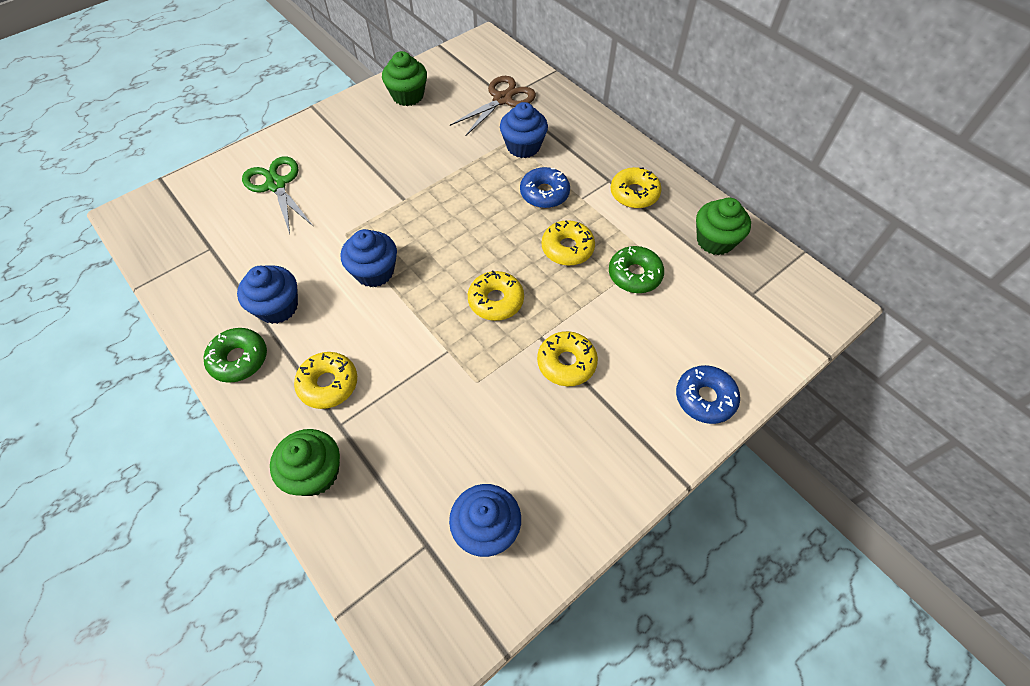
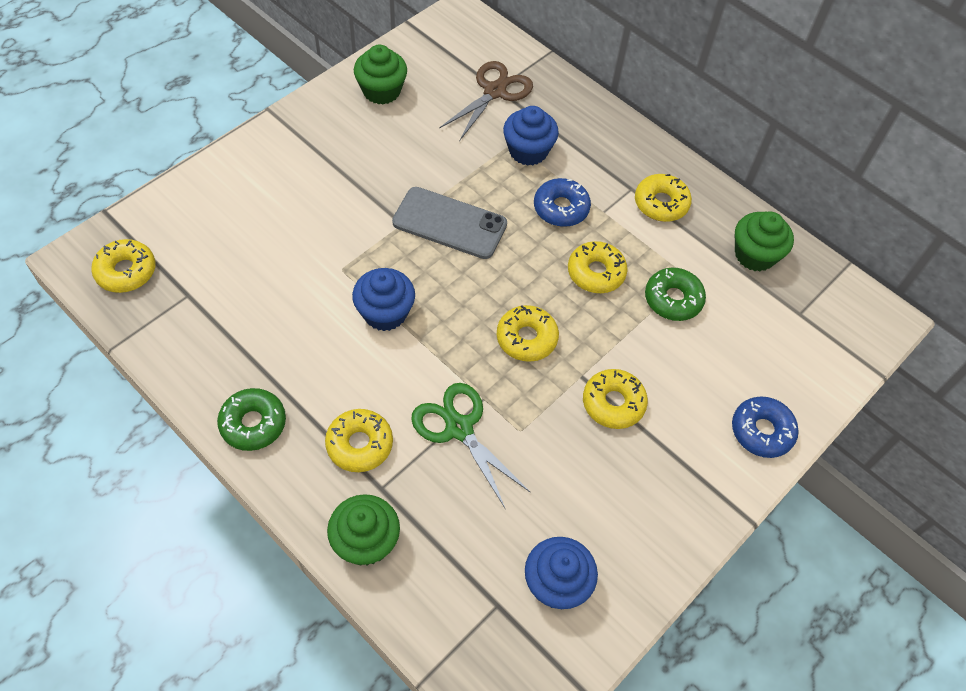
camera: 10 degrees left, 0 degrees up
blue cupcake [237,265,298,324] -> none
green scissors [242,156,314,234] -> green scissors moved to [411,383,531,508]
none -> yellow donut [91,239,155,293]
none -> grey phone [392,187,507,259]

